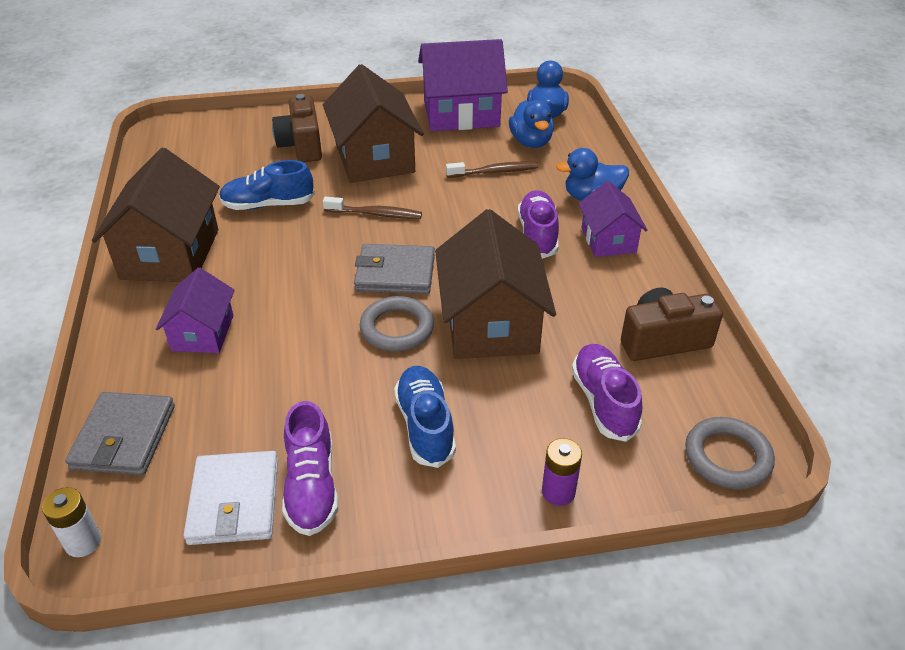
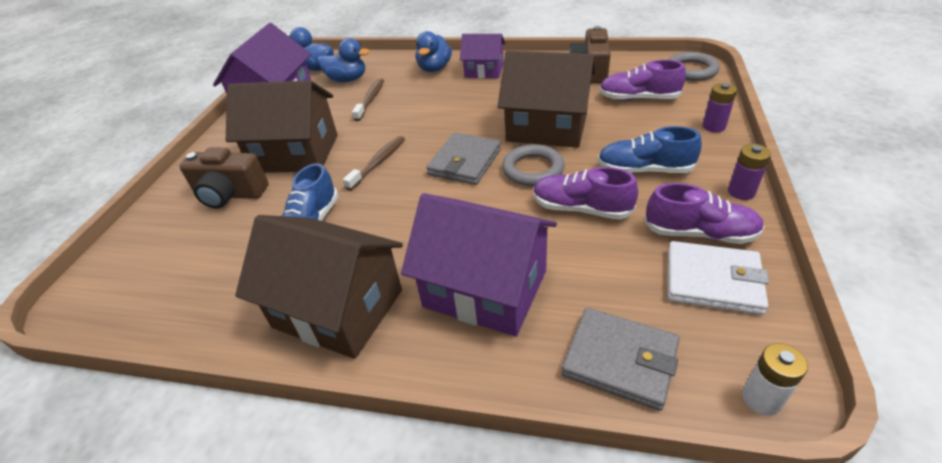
camera: 65 degrees left, 0 degrees up
purple house [156,267,235,353] -> purple house [401,193,557,336], size x1.73
purple shoe [518,190,559,259] -> purple shoe moved to [533,167,638,219]
none -> purple battery [728,144,771,200]

